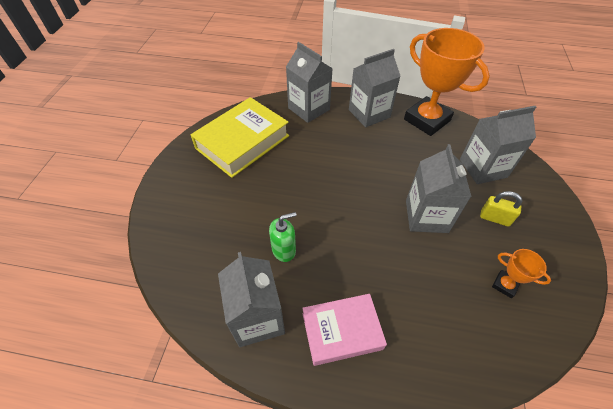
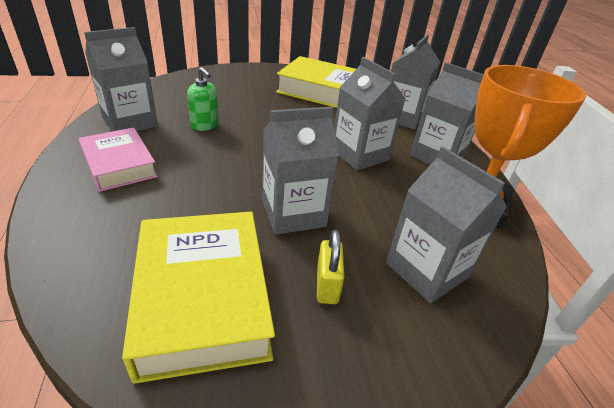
camera: 65 degrees right, 15 degrees down
orange trophy [492,249,551,298] -> yellow book [122,212,275,384]
none -> grey carton [334,57,406,171]

